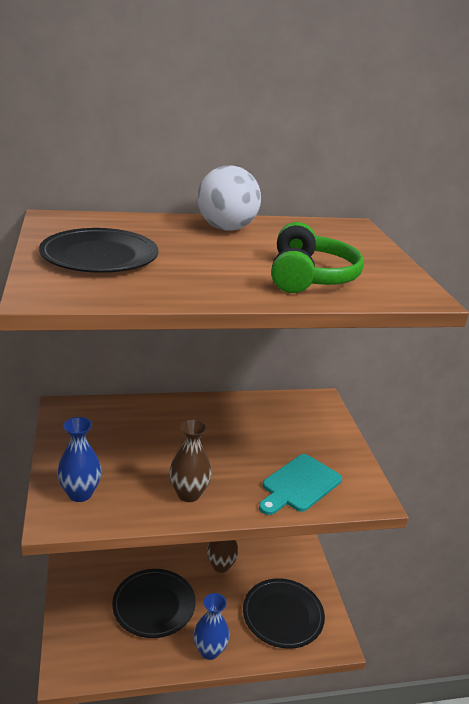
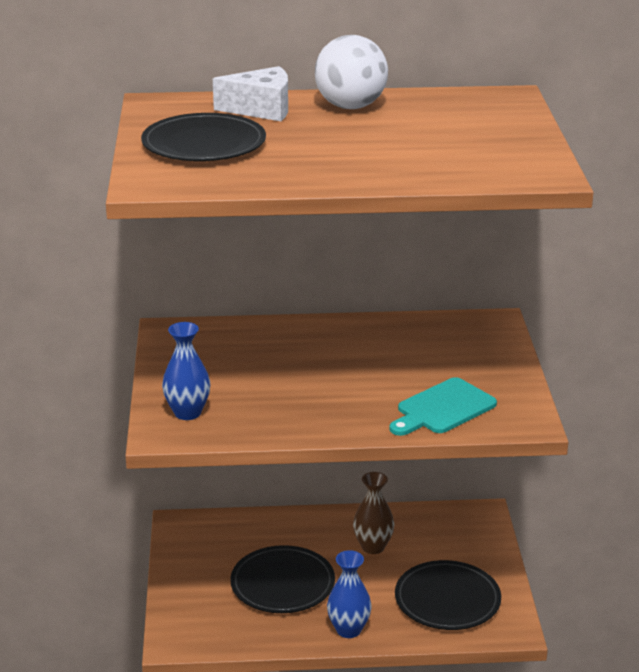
camera: 10 degrees right, 0 degrees up
brown vase [169,419,212,502] -> none
green headphones [271,222,364,293] -> none
none -> white cheese [213,66,288,121]

